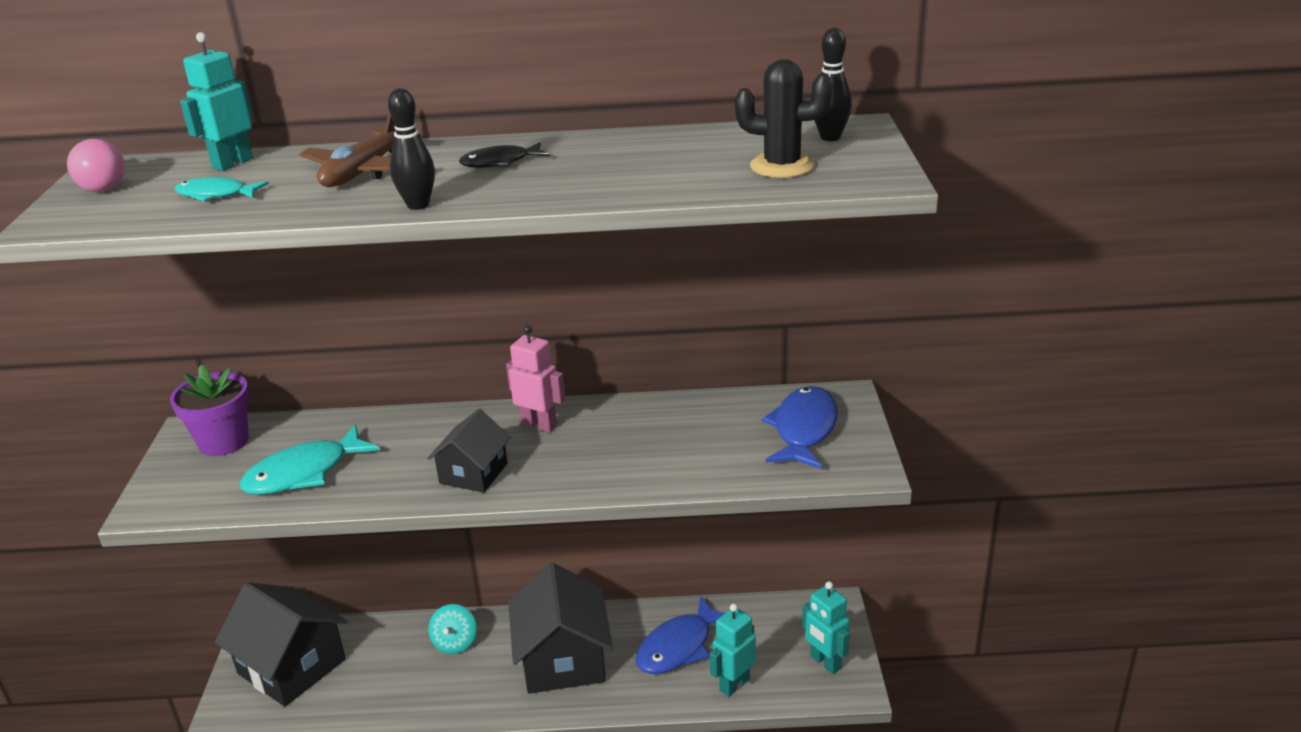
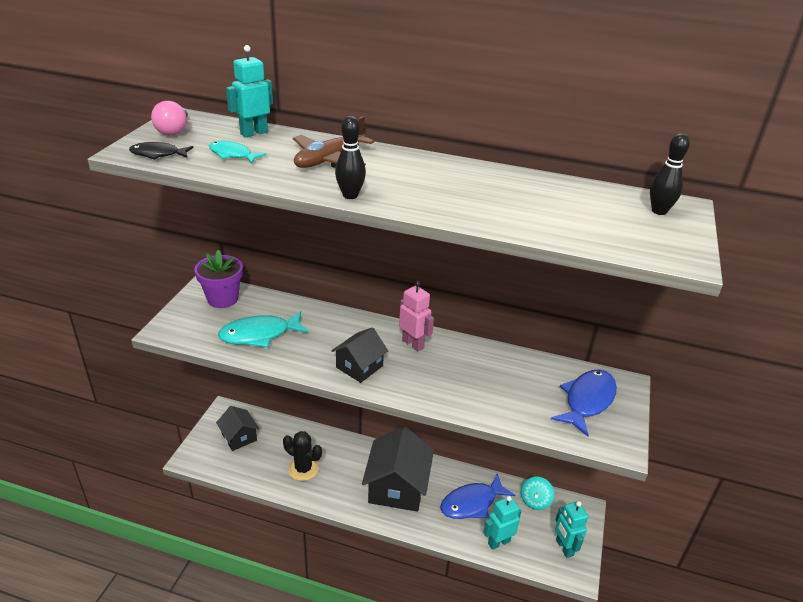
camera: 15 degrees right, 5 degrees up
black house [215,582,348,707] -> black house [216,406,260,451], size x0.57
turquoise spinning top [428,604,477,654] -> turquoise spinning top moved to [521,476,554,510]
black fish [459,142,549,168] -> black fish moved to [129,142,193,160]
black cactus [735,59,832,178] -> black cactus moved to [283,431,322,481]

